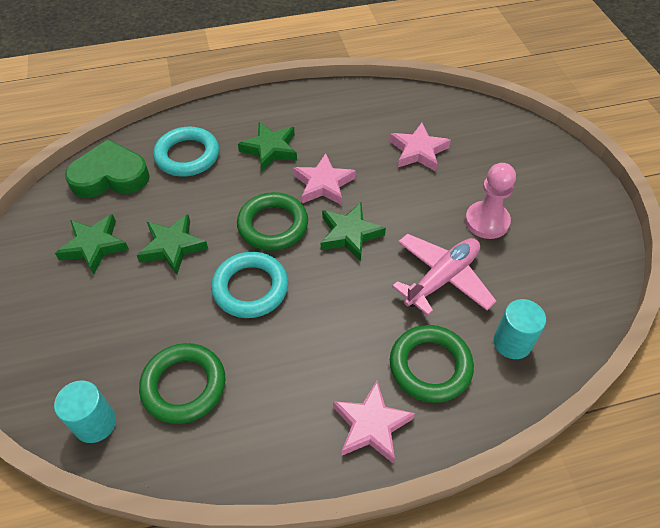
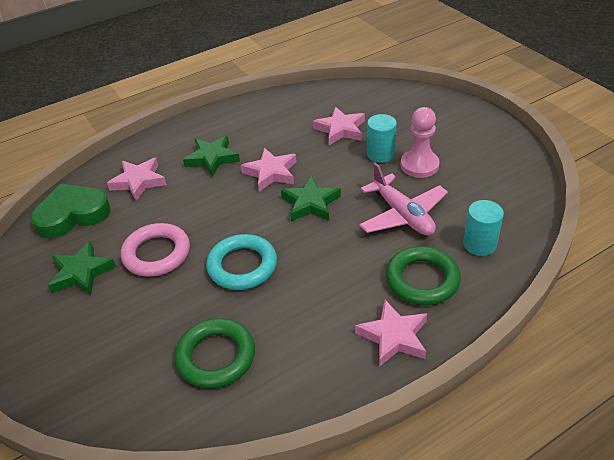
camera: 15 degrees left, 10 degrees down
turquoise cylinder [54,381,116,443] -> turquoise cylinder moved to [367,114,397,163]
green star [137,214,208,275] -> pink ring [121,223,190,277]
turquoise ring [153,127,219,177] -> pink star [107,158,167,201]
green ring [237,192,308,251] -> none
pink plane [392,234,497,316] -> pink plane turned 120 degrees clockwise [359,162,448,236]

